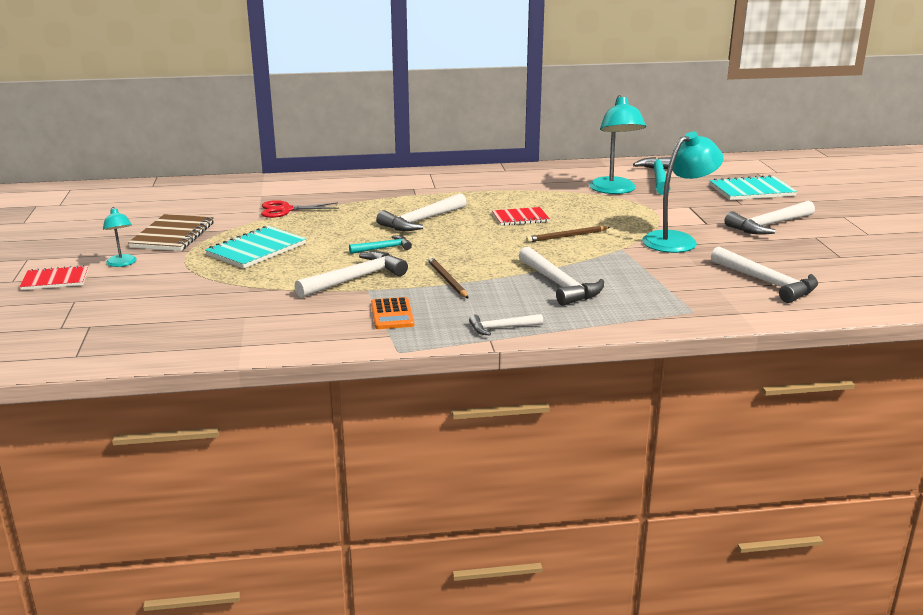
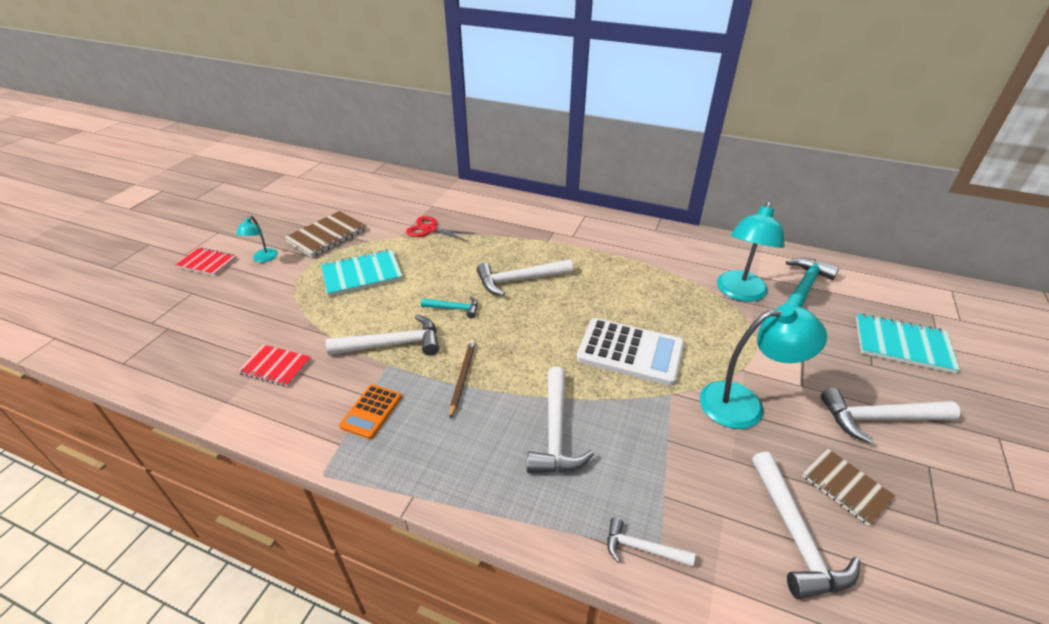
camera: 30 degrees right, 15 degrees up
white hammer [469,314,543,336] -> white hammer moved to [607,517,695,567]
red notebook [492,207,550,226] -> red notebook moved to [238,345,311,387]
brown pencil [526,226,610,242] -> white calculator [576,318,684,386]
none -> brown notebook [802,449,895,526]

